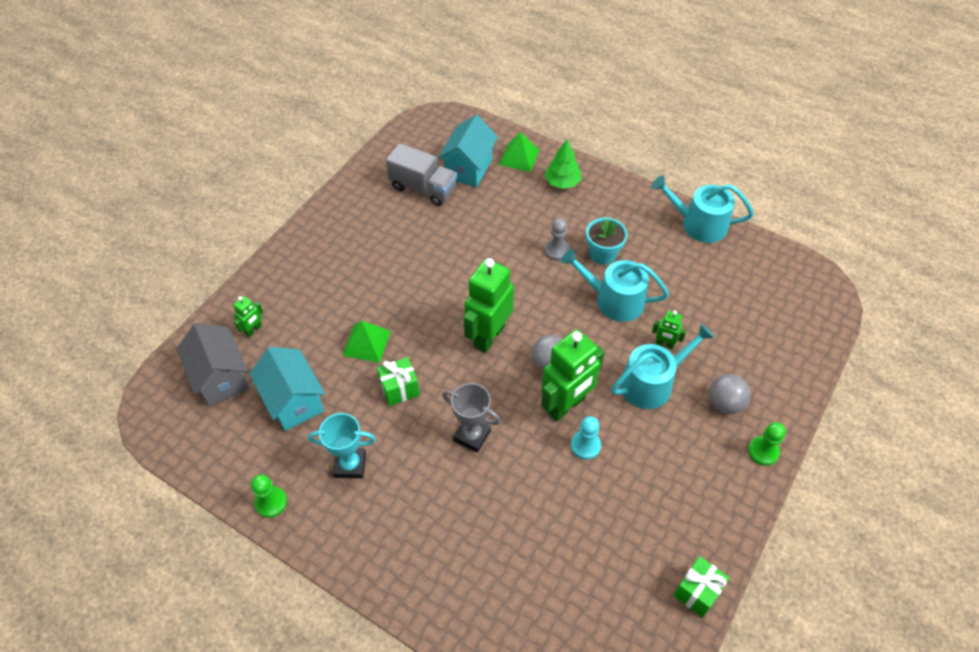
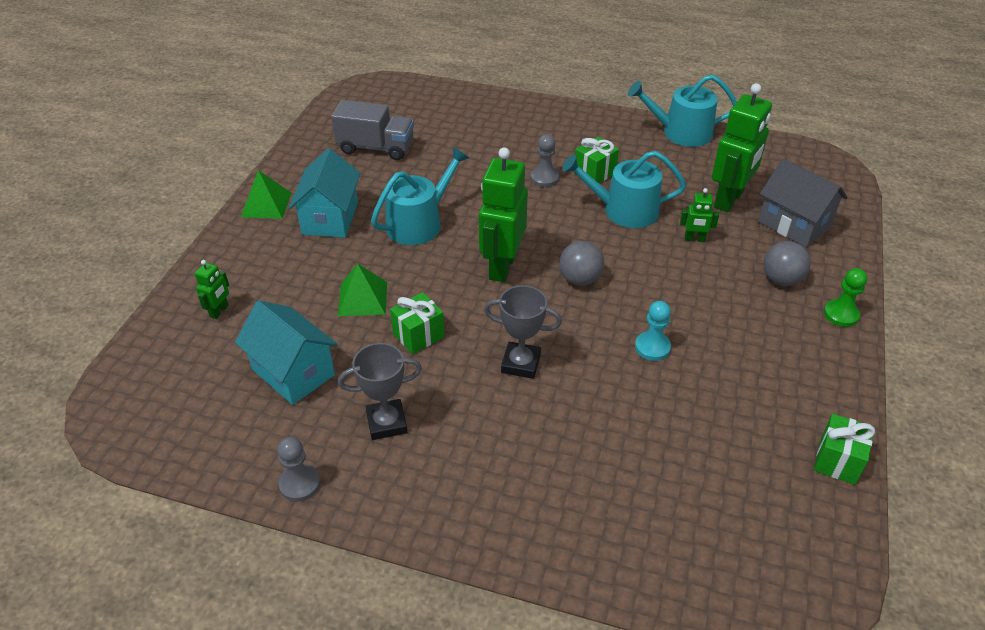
camera: 15 degrees left, 10 degrees down
grey house [176,323,250,406] -> grey house moved to [758,159,848,247]
green pawn [251,474,287,518] -> grey pawn [277,437,320,502]
turquoise trophy [308,413,376,478] -> grey trophy [338,343,422,440]
turquoise house [438,115,498,187] -> turquoise house moved to [289,148,360,238]
green pyramid [499,132,539,172] -> green pyramid moved to [241,170,291,219]
green robot [541,329,604,421] -> green robot moved to [712,83,772,212]
green tree [545,139,582,189] -> none
turquoise flower pot [586,218,627,265] -> green gift [574,137,619,183]
turquoise watering can [611,324,714,409] -> turquoise watering can moved to [371,147,469,245]

